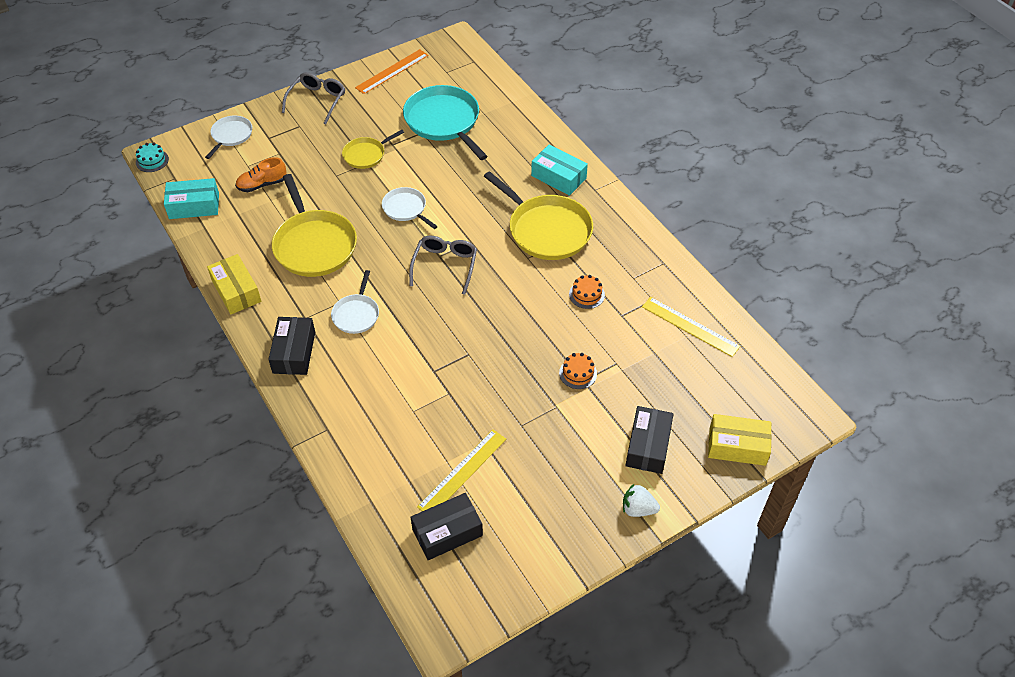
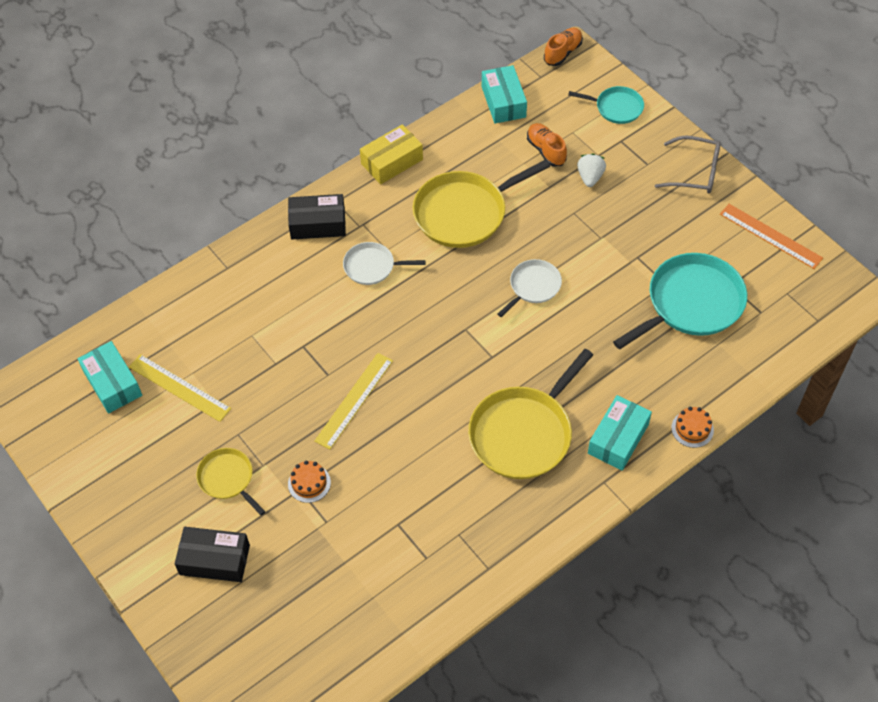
camera: 85 degrees right, 5 degrees up
turquoise cake [136,143,169,172] -> orange shoe [544,28,583,66]
white pan [205,115,252,159] -> turquoise pan [568,86,644,124]
yellow pan [342,130,404,169] -> yellow pan moved to [196,448,266,515]
grey glasses [409,236,477,295] -> none
black box [410,493,483,560] -> turquoise box [77,341,142,413]
orange cake [569,275,605,309] -> orange cake moved to [671,407,714,448]
white strawberry [623,484,660,517] -> white strawberry moved to [577,153,606,187]
yellow ruler [642,297,741,357] -> yellow ruler moved to [315,353,393,449]
yellow box [708,414,772,466] -> none

